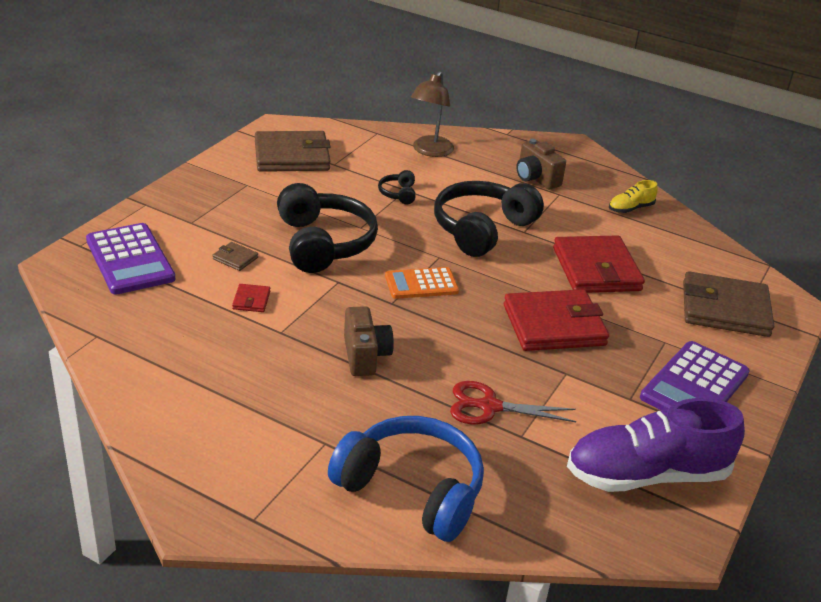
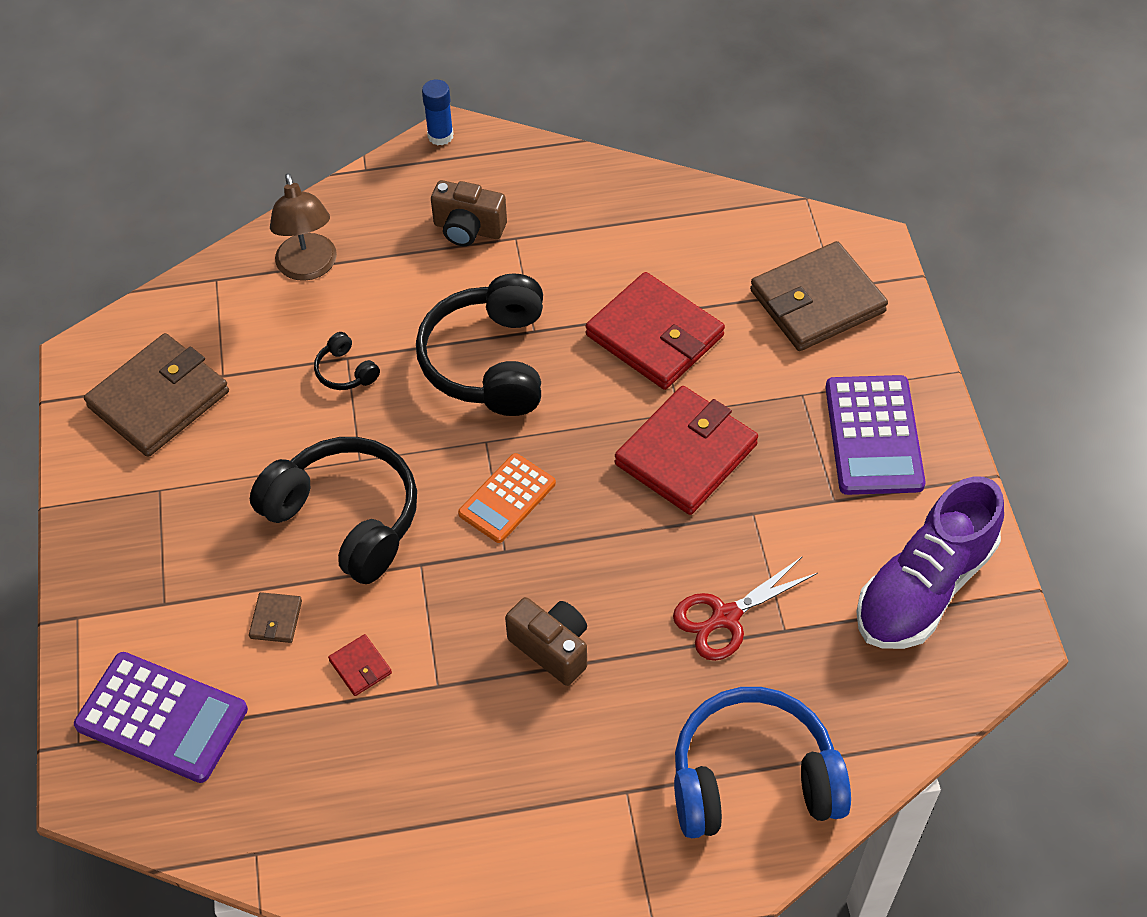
camera: 35 degrees left, 20 degrees up
brown wallet [213,242,258,271] -> brown wallet turned 75 degrees counterclockwise [249,592,302,643]
yellow shoe [609,180,658,213] -> none
none -> blue glue stick [422,80,454,146]

